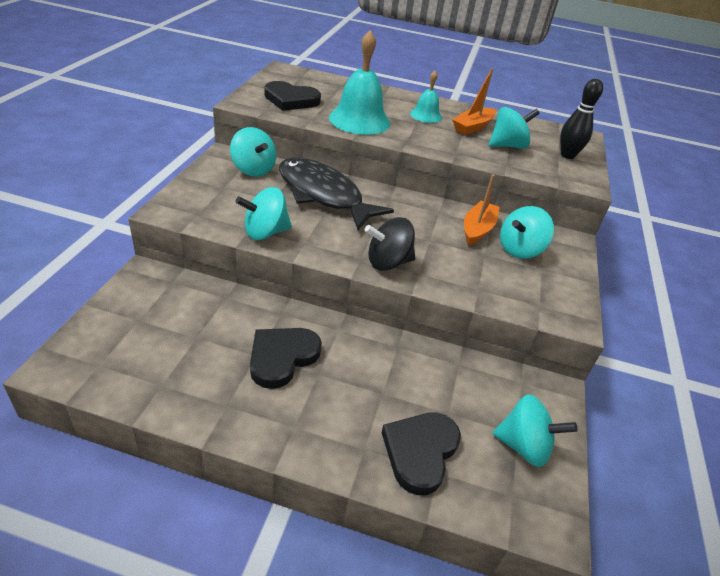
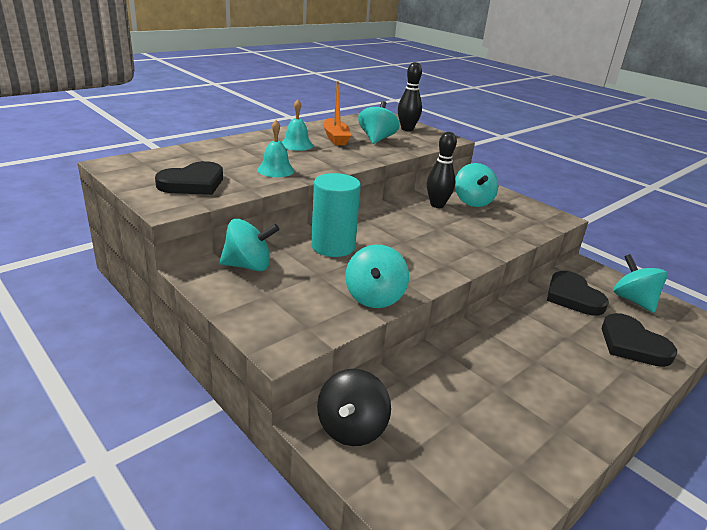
camera: 55 degrees left, 10 degrees down
black heart [250,328,322,389] -> black heart moved to [547,271,609,315]
black fish [279,157,394,230] -> turquoise cylinder [311,173,361,257]
turquoise bell [329,30,390,135] -> turquoise bell [257,120,294,177], size x0.55
black spinning top [365,217,415,271] -> black spinning top moved to [317,369,391,446]
orange boat [464,174,500,246] -> black bowling pin [427,132,457,208]
turquoise spinning top [493,394,578,467] -> turquoise spinning top turned 75 degrees counterclockwise [614,254,668,313]

